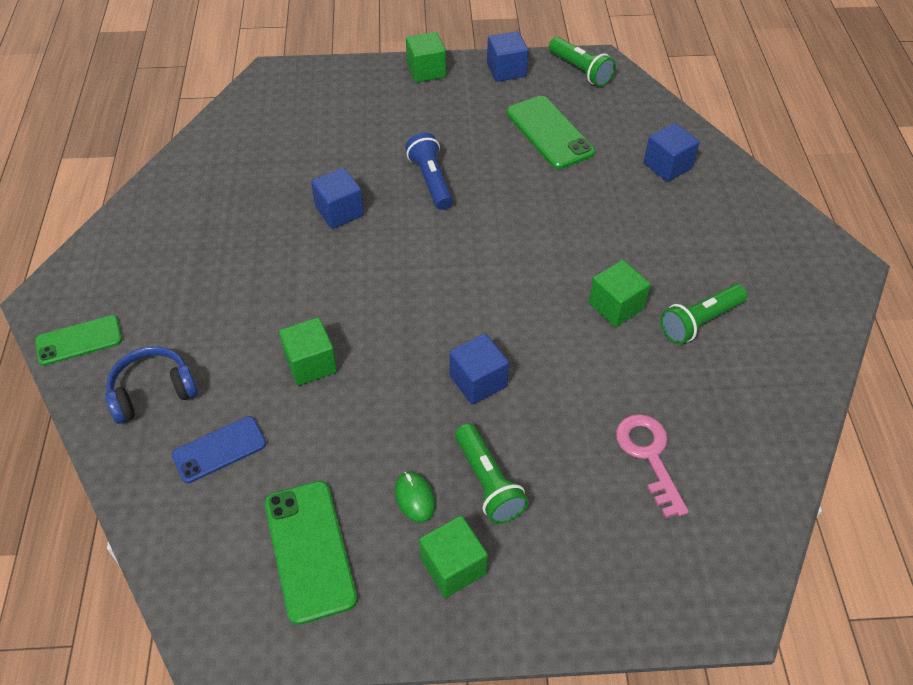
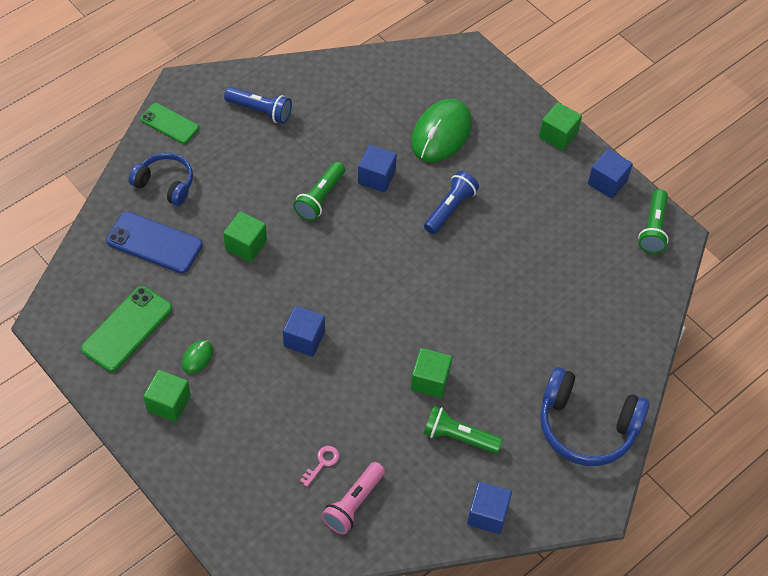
camera: 50 degrees right, 5 degrees up
blue phone [172,416,266,483] -> blue phone [106,212,203,273], size x1.51
green flashlight [455,424,529,524] -> green flashlight moved to [293,162,345,221]
green phone [507,96,595,169] -> none
pink key [616,414,689,518] -> pink key [300,446,340,487], size x0.58
blue cube [644,123,700,182] -> blue cube moved to [467,482,512,534]
none -> blue flashlight [224,87,292,124]
none -> pink flashlight [321,462,385,535]
none -> green mouse [411,99,472,162]
none -> blue headphones [540,367,650,466]

